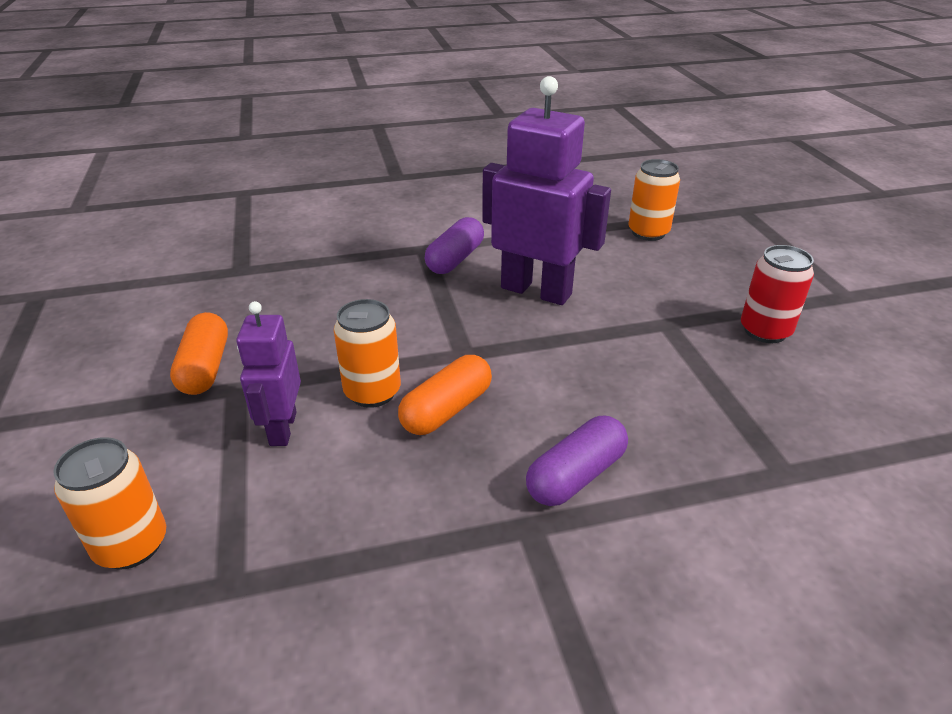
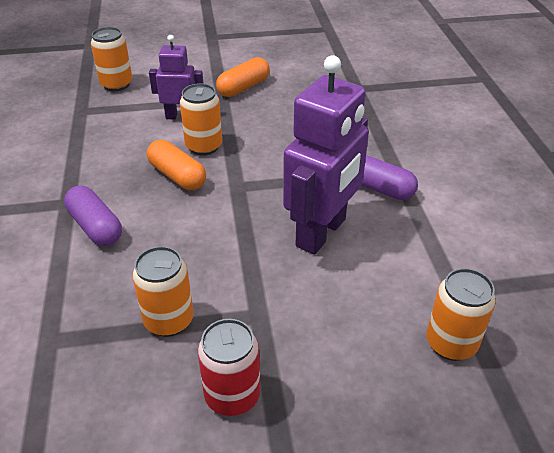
camera: 95 degrees right, 5 degrees up
orange capsule [170,312,228,395] -> orange capsule turned 45 degrees counterclockwise [216,57,270,97]
none -> orange can [132,246,194,337]

